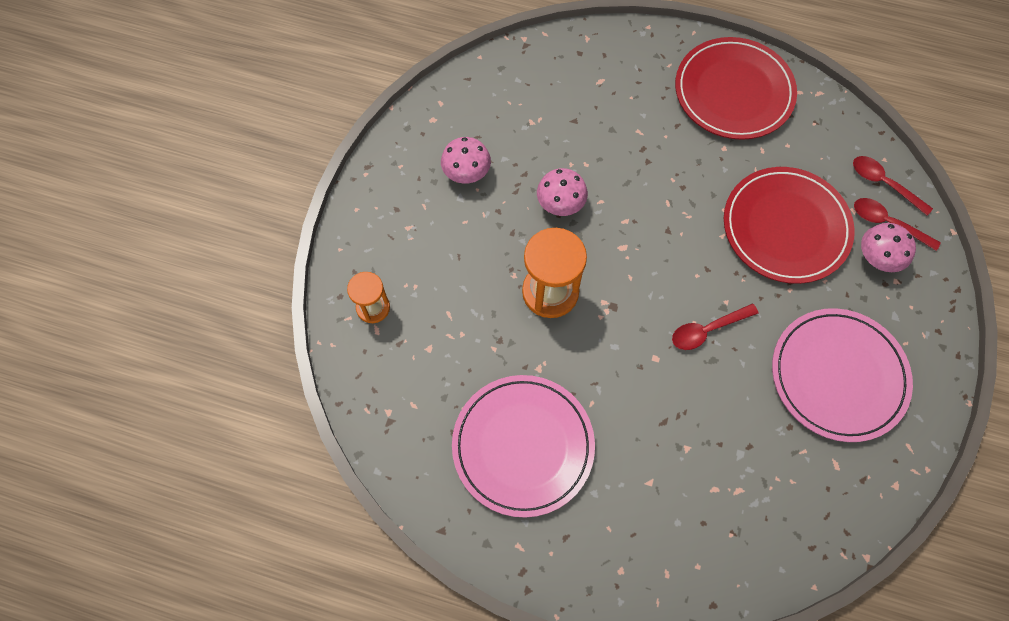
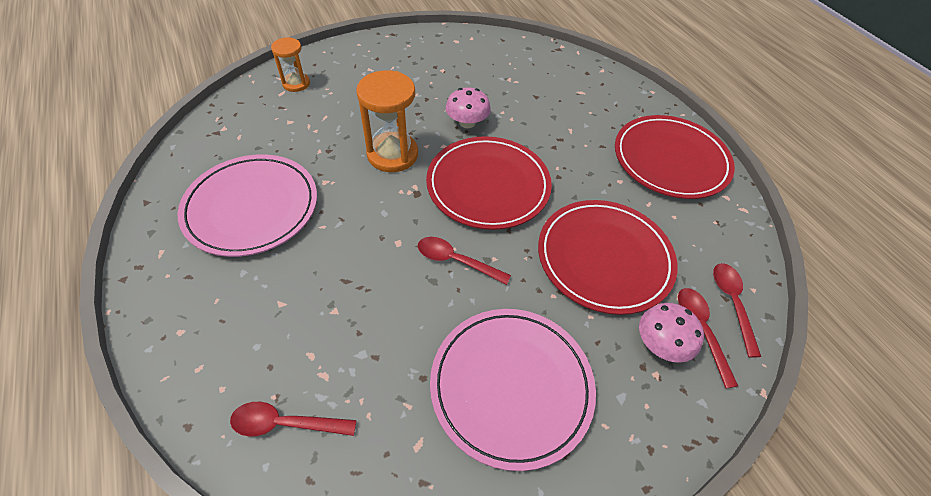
camera: 45 degrees right, 15 degrees down
pink mushroom [441,137,491,184] -> none
none -> red spoon [230,402,357,437]
none -> red plate [426,136,552,230]

